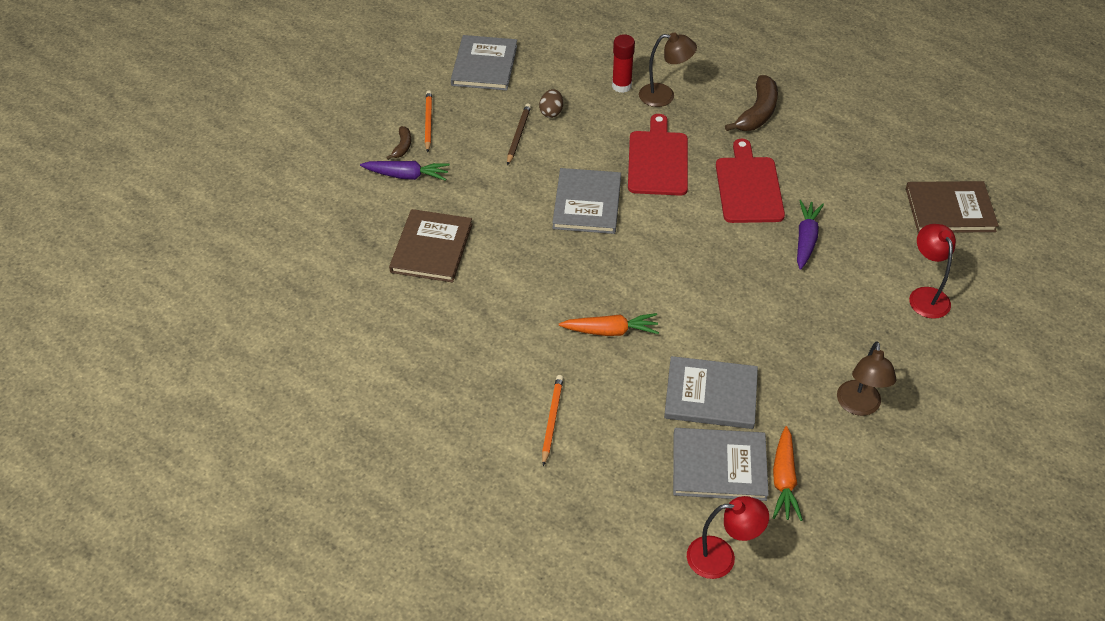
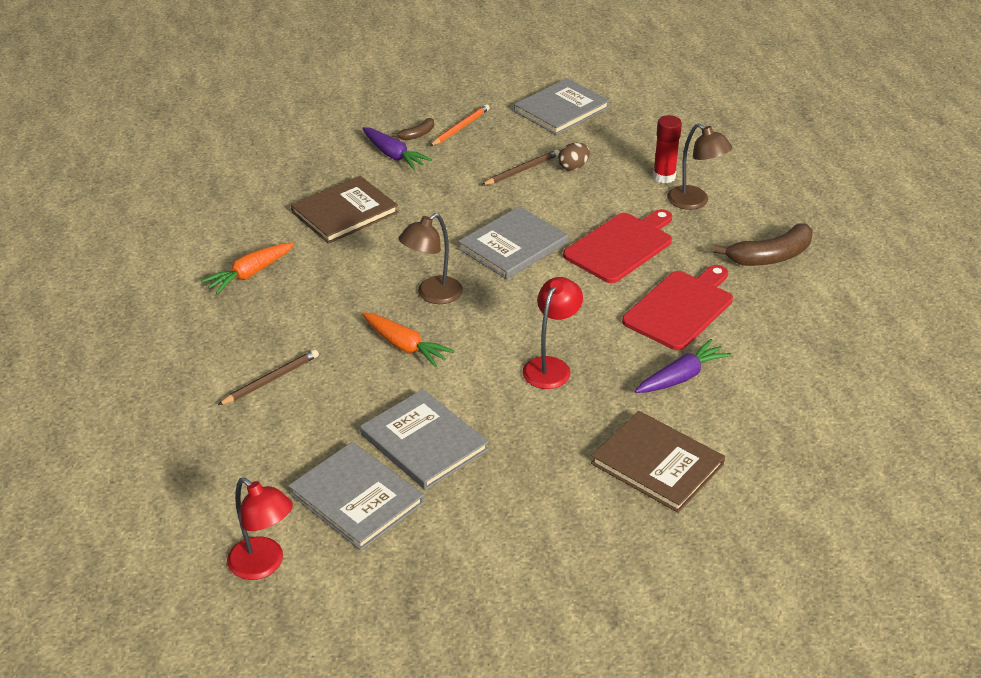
camera: 40 degrees right, 10 degrees down
orange pencil [542,375,564,466] -> brown pencil [218,349,319,405]
orange carrot [773,426,803,521] -> orange carrot moved to [201,243,294,294]
brown lamp [837,341,896,416] -> brown lamp moved to [399,213,463,304]
brown book [906,181,999,233] -> brown book moved to [591,411,725,513]
red lamp [909,224,956,319] -> red lamp moved to [523,277,583,389]

